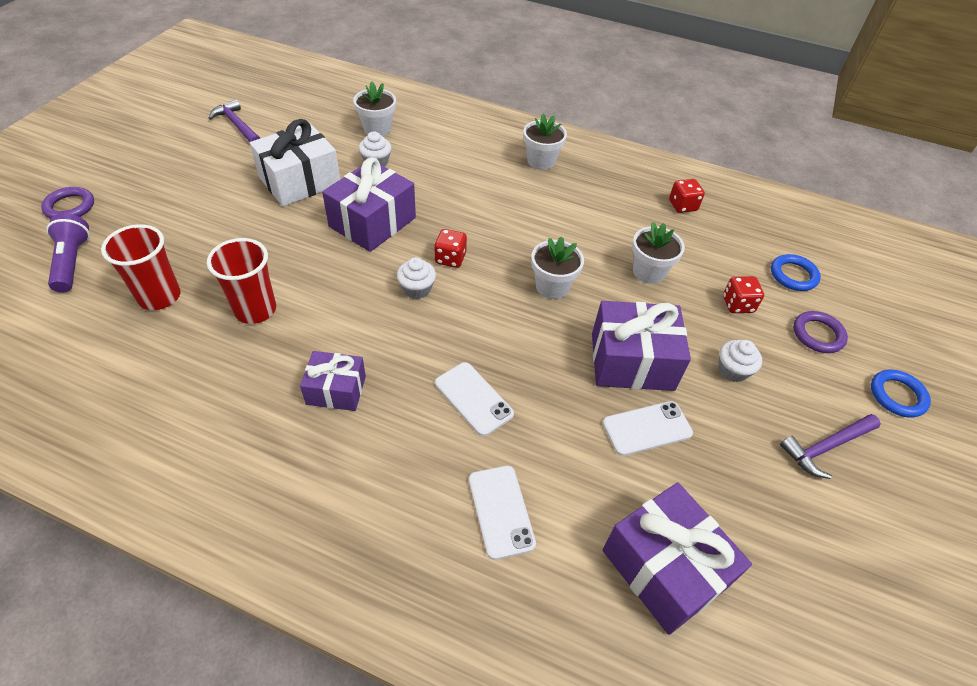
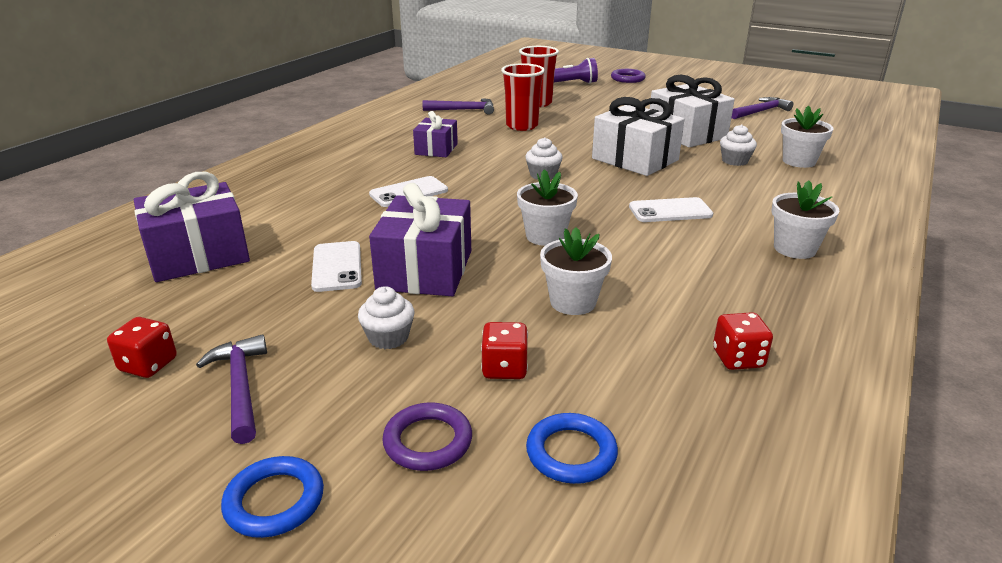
camera: 100 degrees right, 20 degrees down
purple gift [322,158,416,252] -> white gift [592,97,685,176]
red dice [434,229,467,268] -> red dice moved to [107,317,177,378]
white phone [469,466,536,560] -> white phone moved to [629,197,713,222]
none -> purple hammer [422,98,494,115]

